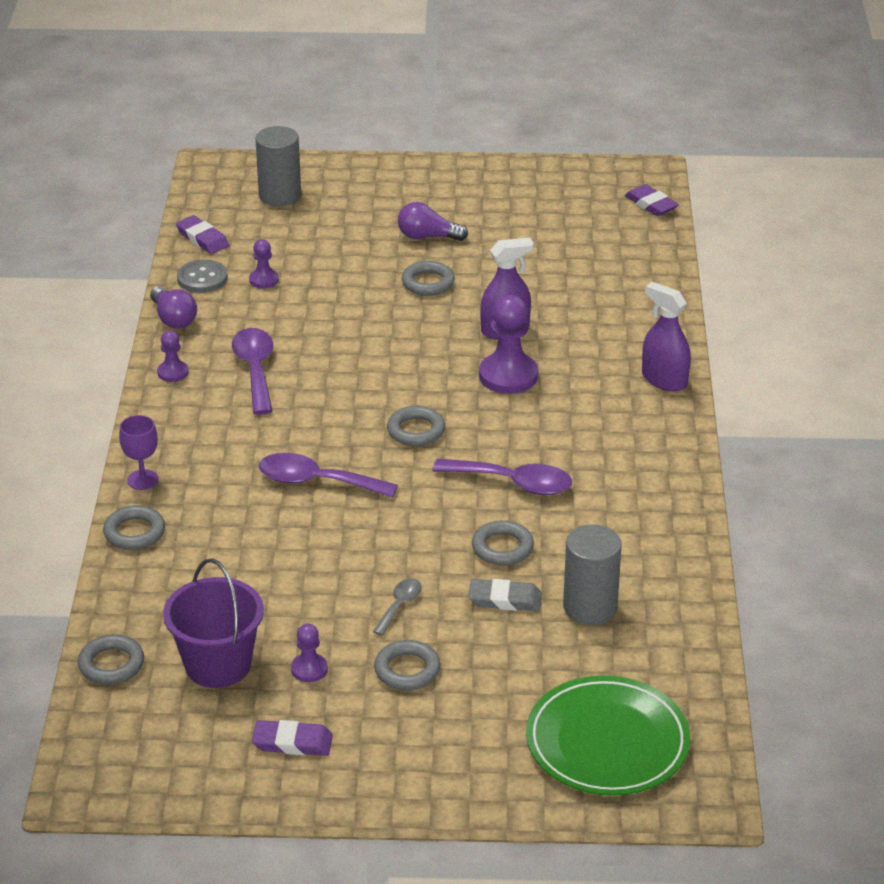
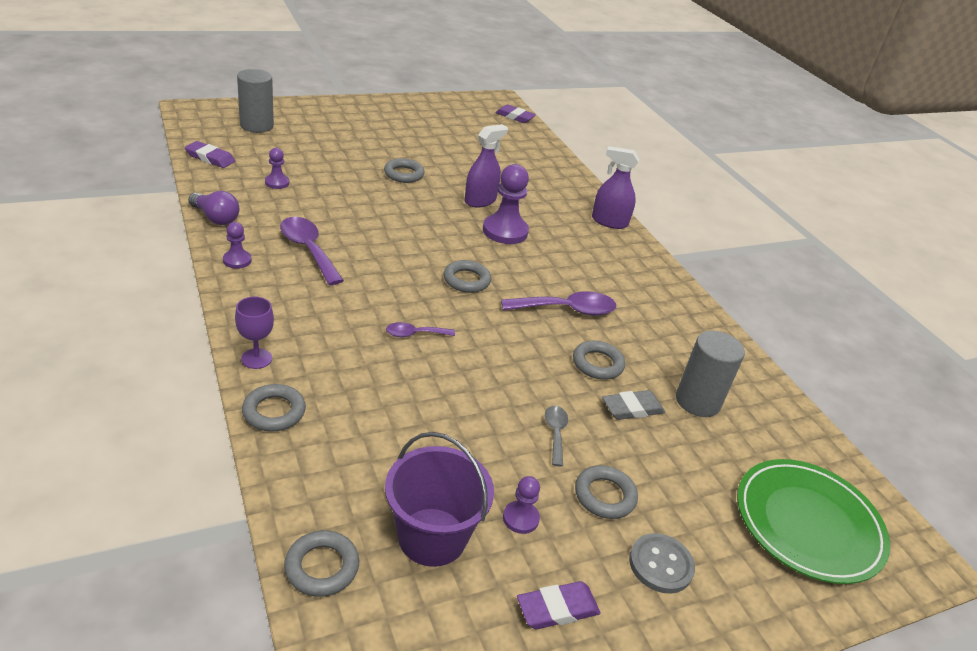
camera: 30 degrees left, 0 degrees up
grey button [177,260,228,293] -> grey button moved to [629,533,695,594]
purple spoon [259,453,398,498] -> purple spoon [386,322,455,337], size x0.55
purple light bulb [398,202,468,241] -> none

